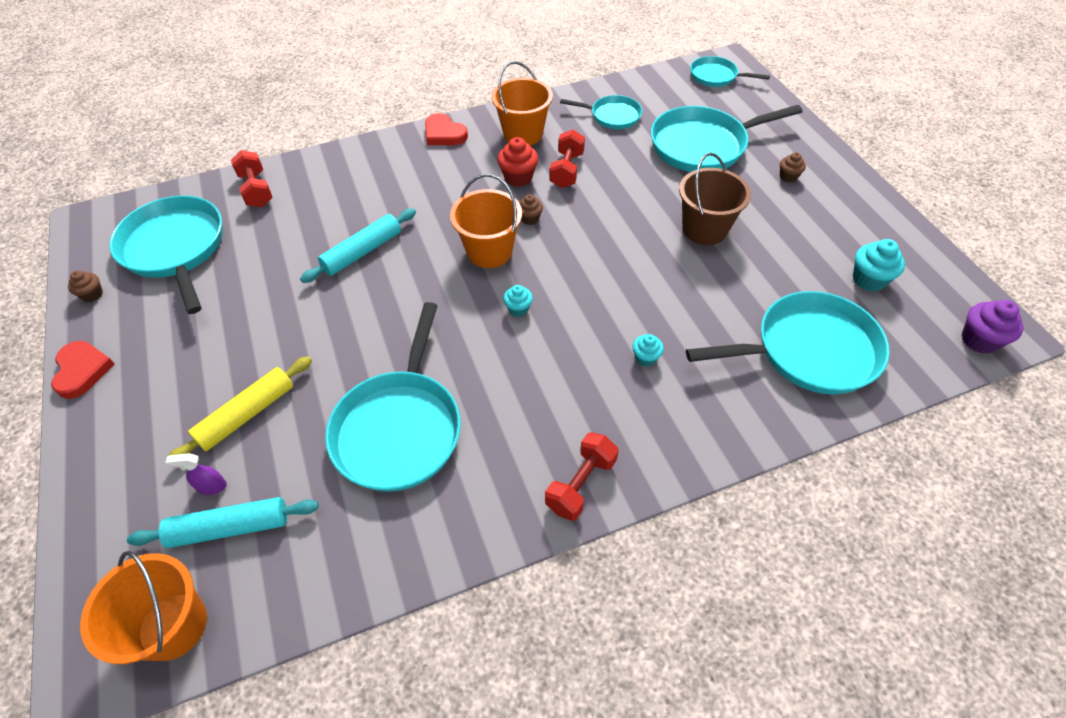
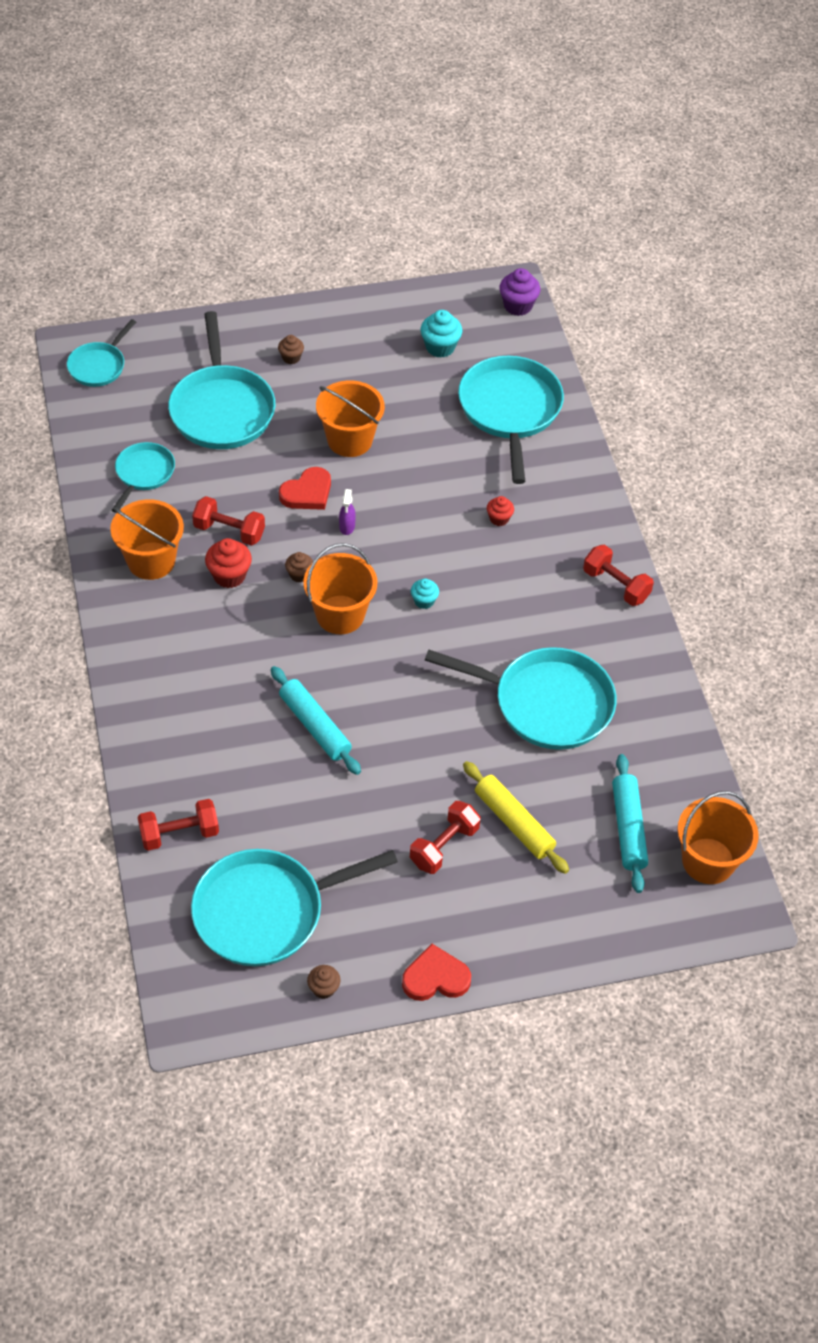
camera: 85 degrees left, 0 degrees up
purple spray bottle [165,453,227,495] -> purple spray bottle moved to [339,489,356,535]
red heart [425,113,468,145] -> red heart moved to [279,467,331,510]
turquoise cupcake [632,334,664,367] -> red cupcake [487,496,514,526]
brown bucket [679,152,751,245] -> orange bucket [316,381,385,457]
none -> red dumbbell [410,801,481,874]

